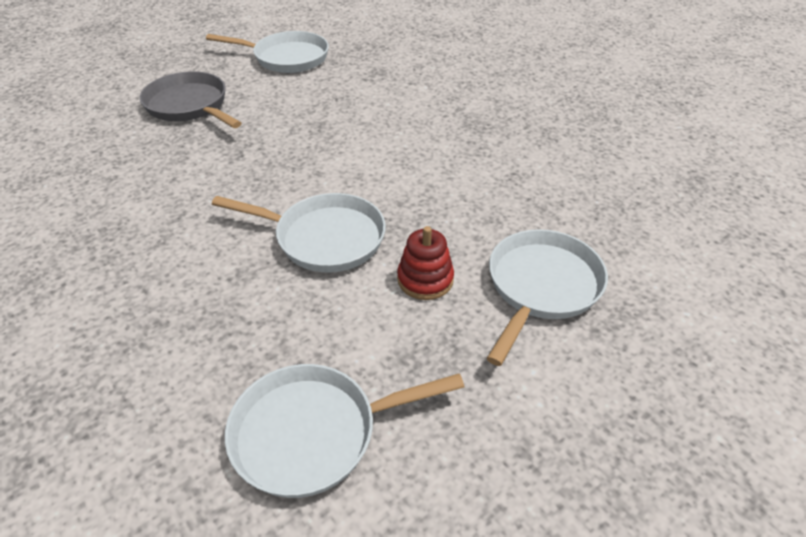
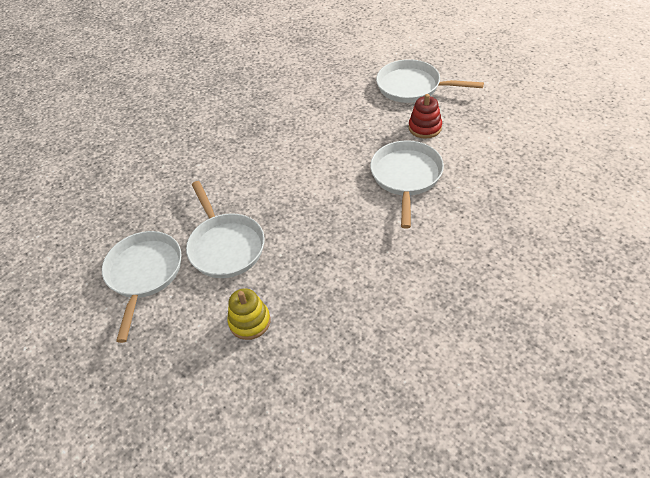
camera: 95 degrees left, 5 degrees up
grey pan [140,71,242,128] -> yellow stacking toy [228,288,271,340]
white pan [225,364,464,498] -> white pan moved to [186,181,265,278]

